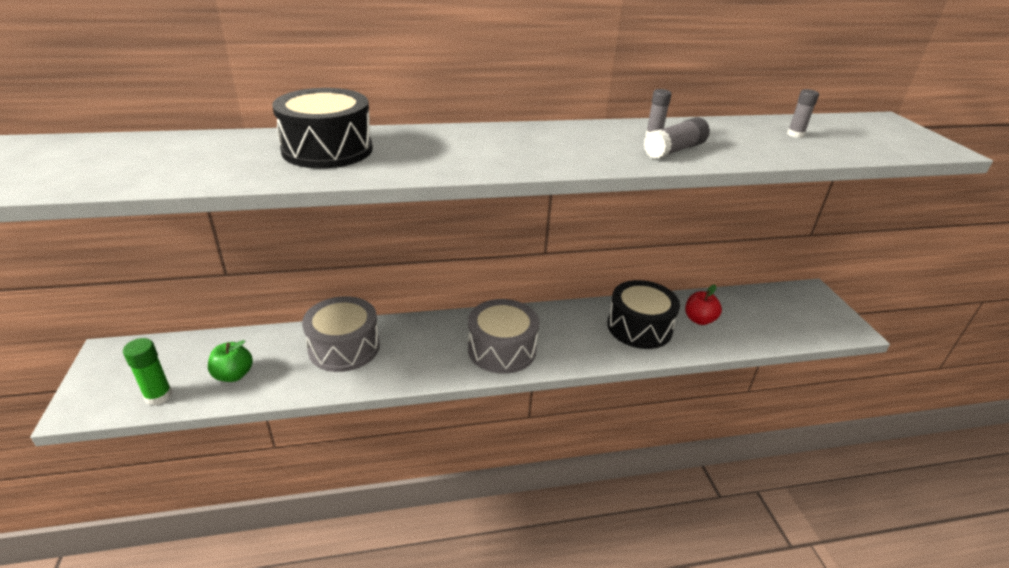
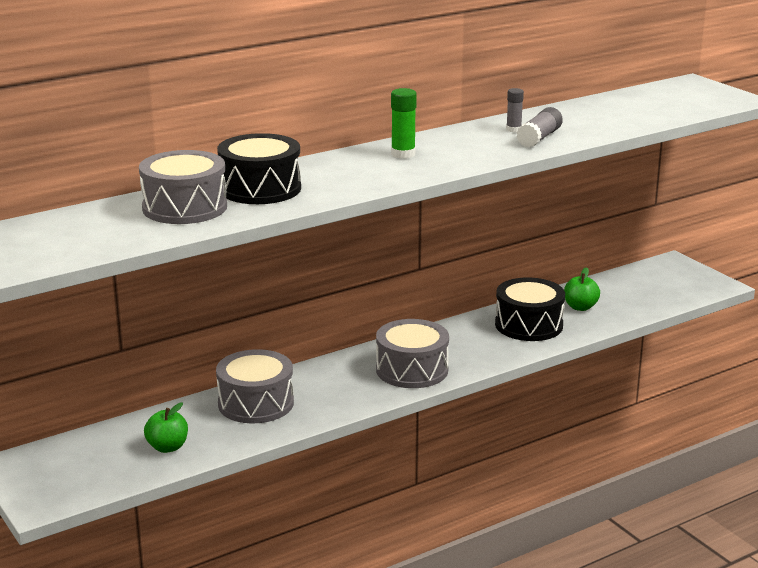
camera: 20 degrees left, 10 degrees down
green glue stick [123,338,172,406] -> green glue stick moved to [391,88,417,159]
red apple [685,285,722,325] -> green apple [564,267,600,311]
grey glue stick [787,89,819,138] -> none
none -> grey drum [139,150,227,224]

